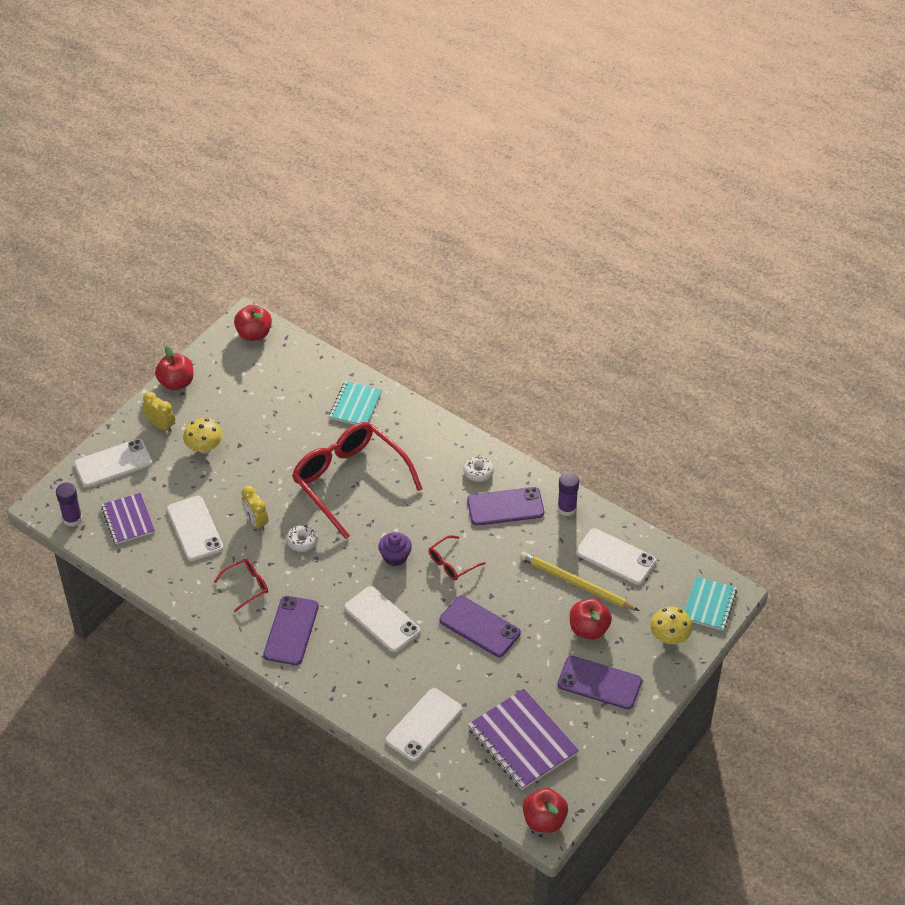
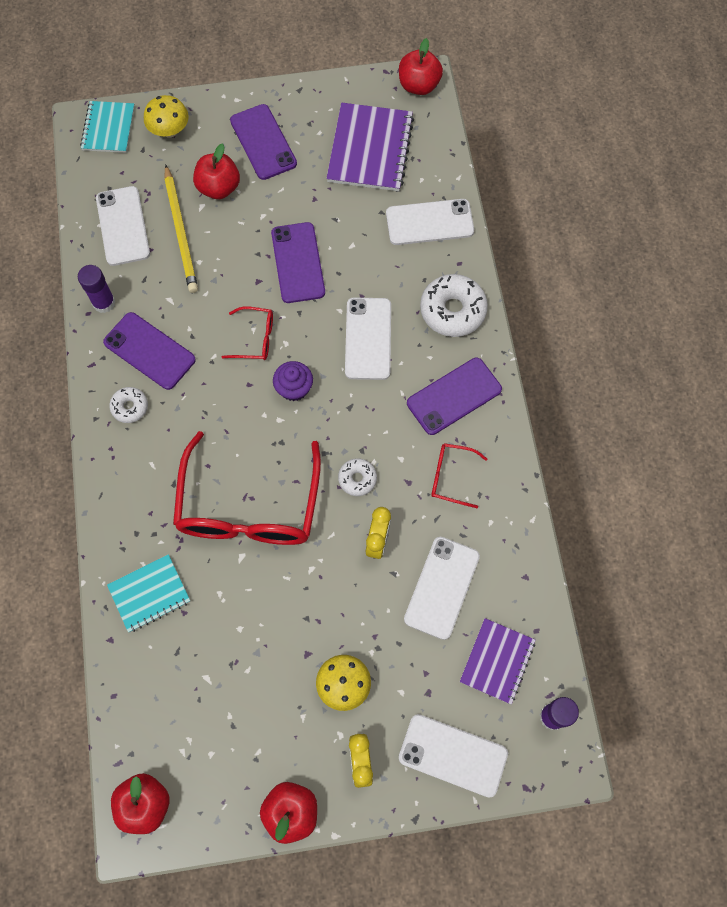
camera: 135 degrees left, 20 degrees up
turquoise notebook [685,577,737,631] -> turquoise notebook turned 60 degrees counterclockwise [80,101,135,153]
none -> white donut [420,274,488,337]

